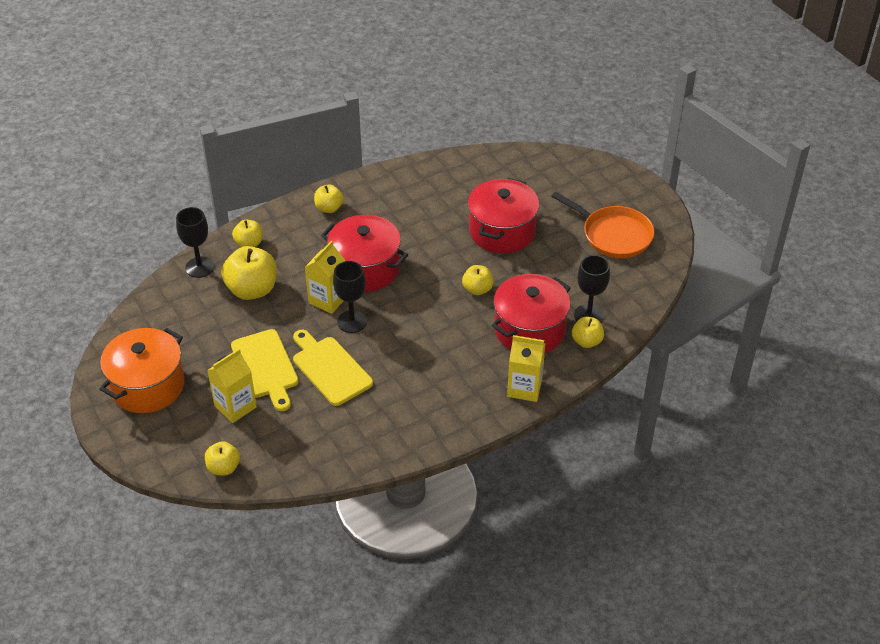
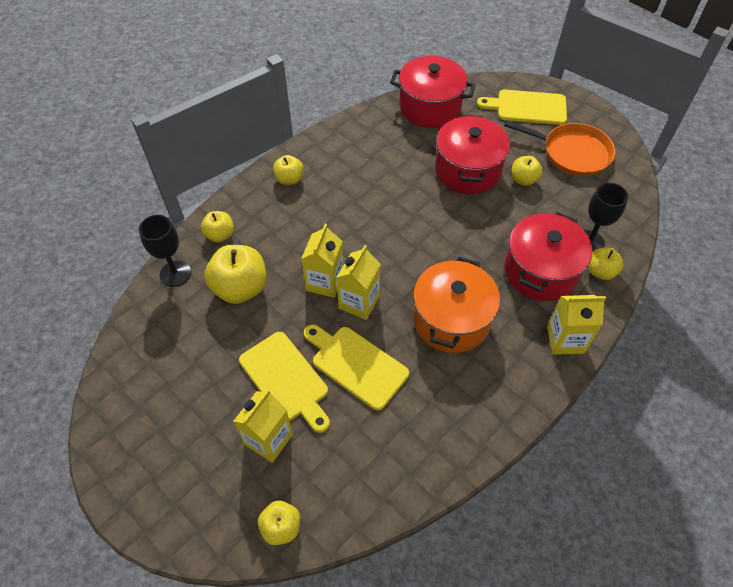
camera: 15 degrees left, 10 degrees up
orange pot [100,328,185,413] -> orange pot moved to [413,256,500,353]
red pot [321,215,408,292] -> red pot moved to [390,56,476,128]
black goblet [333,261,367,333] -> yellow carton [336,245,381,320]
yellow apple [462,265,493,295] -> yellow apple moved to [511,156,543,186]
none -> yellow cutting board [477,90,567,125]

